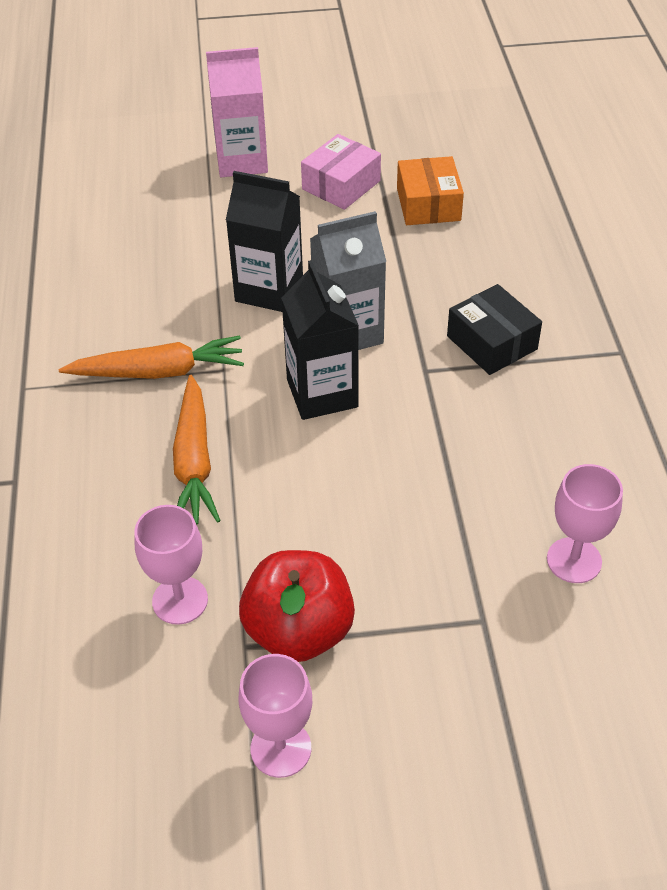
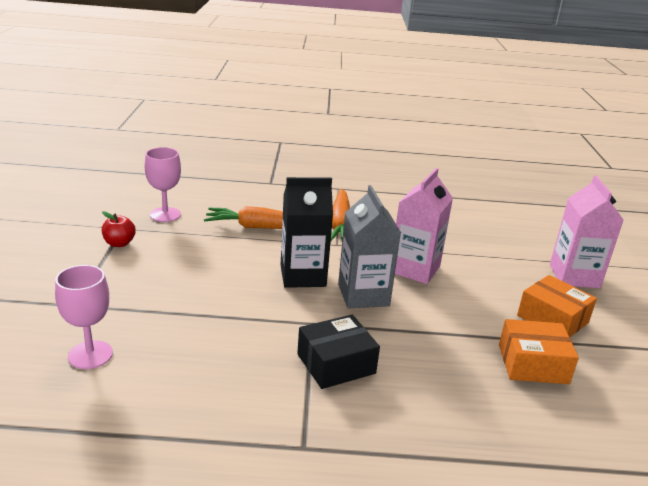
camera: 95 degrees right, 20 degrees down
black carton [226,171,303,312] -> pink carton [395,168,453,284]
pink goblet [238,654,312,778] -> none
red apple [239,550,355,662] -> red apple [102,211,136,247], size x0.50
pink box [301,134,381,210] -> orange box [517,275,597,337]

